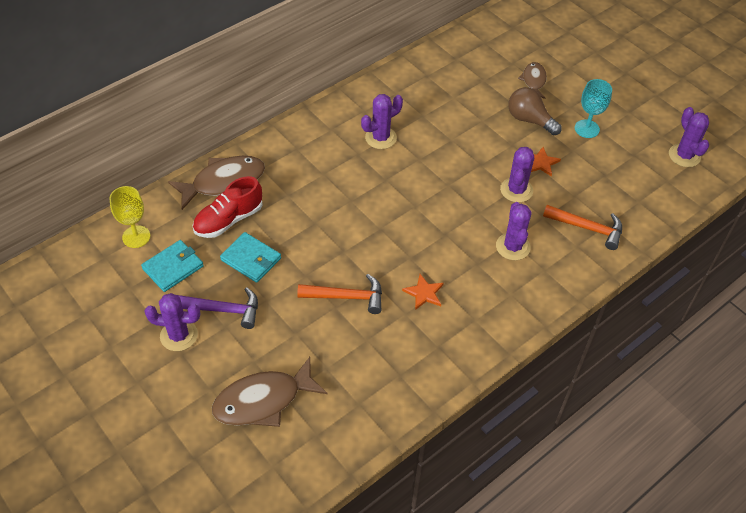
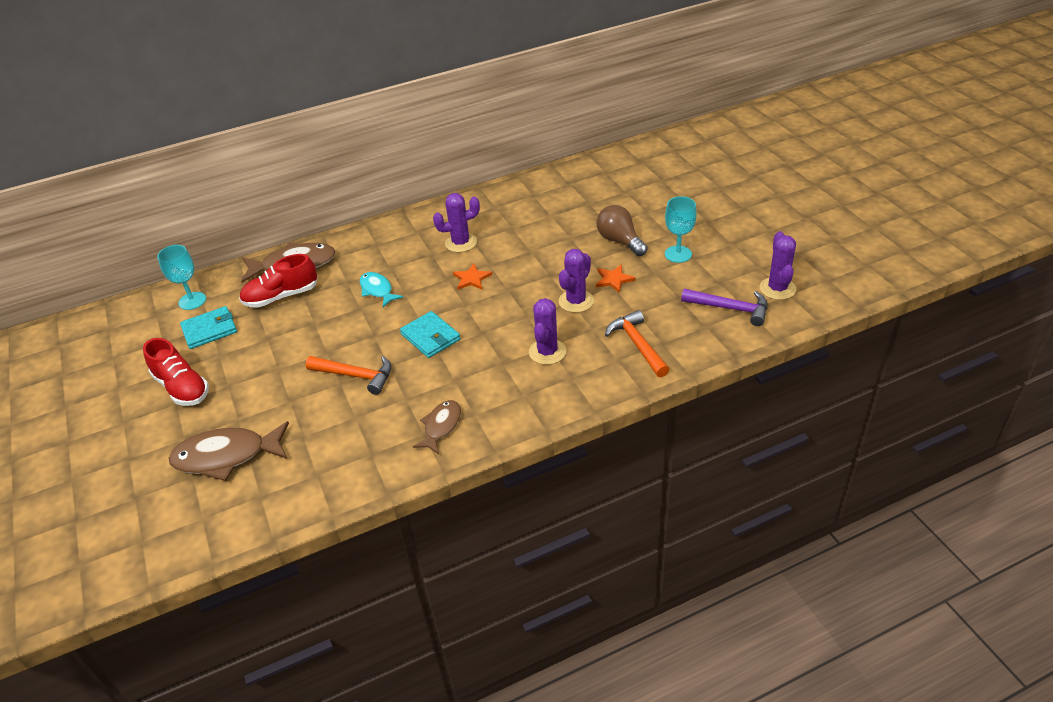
camera: 20 degrees right, 10 degrees down
yellow goblet [109,186,150,248] -> turquoise goblet [157,245,206,310]
purple cactus [144,293,200,351] -> red shoe [143,338,209,406]
purple hammer [176,287,258,329] -> purple hammer moved to [681,289,767,326]
turquoise wallet [220,232,281,283] -> turquoise wallet moved to [400,311,460,358]
orange star [402,274,444,310] -> orange star moved to [453,264,492,290]
brown fish [518,62,547,99] -> brown fish moved to [413,400,461,454]
orange hammer [543,205,622,250] -> orange hammer turned 150 degrees counterclockwise [605,310,670,377]
none -> turquoise fish [360,272,404,307]

